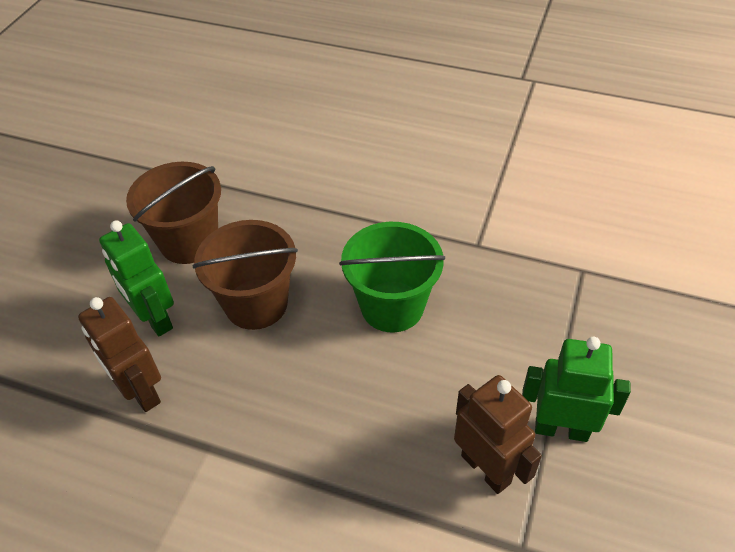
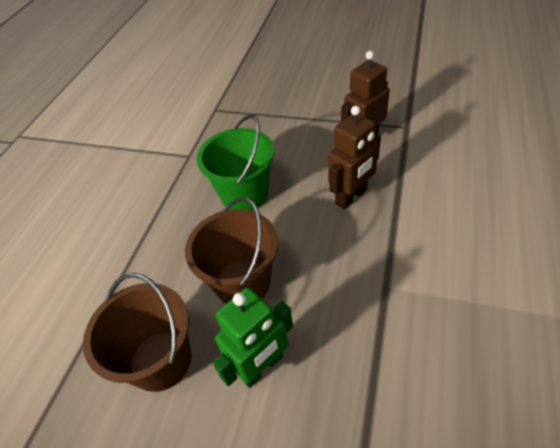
camera: 90 degrees left, 0 degrees up
brown robot [78,297,161,412] -> brown robot moved to [328,106,381,209]
green robot [522,337,631,442] -> none

